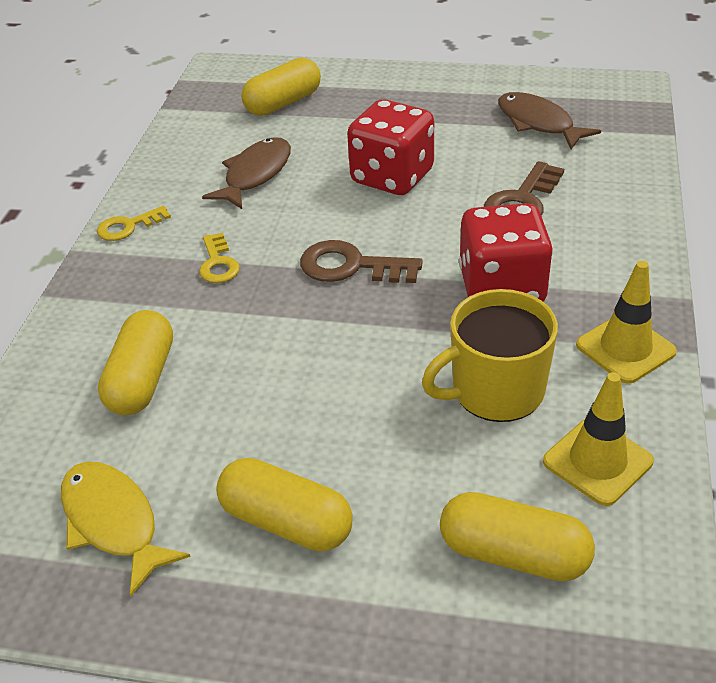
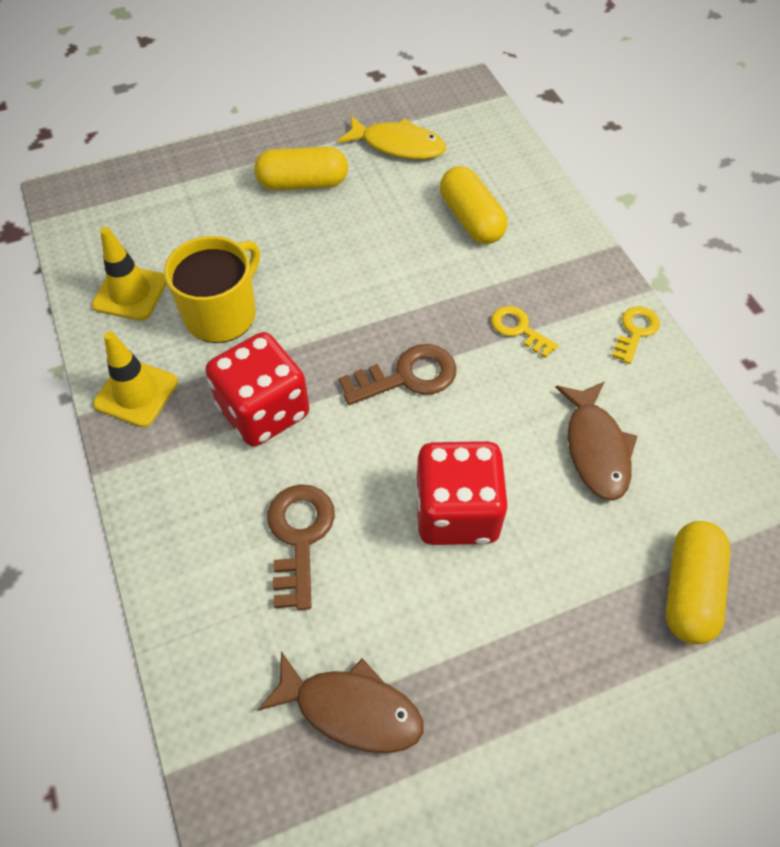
camera: 145 degrees right, 15 degrees up
yellow capsule [440,492,595,582] -> none

